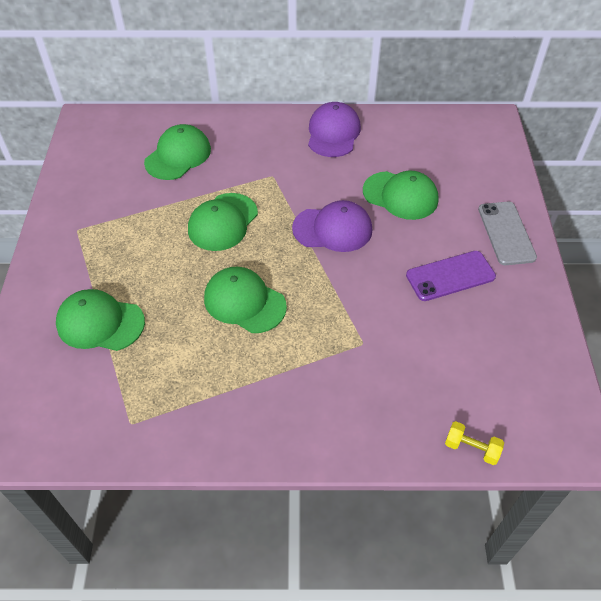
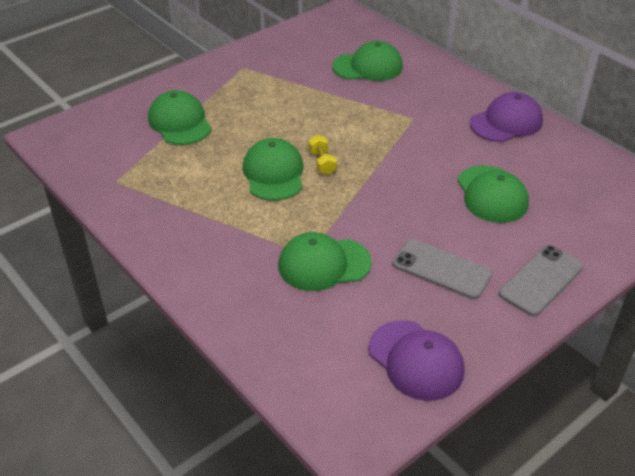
camera: 50 degrees right, 10 degrees down
green cap [188,193,258,251] -> green cap moved to [278,232,372,291]
purple cap [292,200,372,252] -> purple cap moved to [369,320,465,401]
purple phone [406,251,496,301] -> grey phone [393,239,492,299]
yellow dumbbell [445,421,504,465] -> yellow dumbbell moved to [308,135,337,175]

